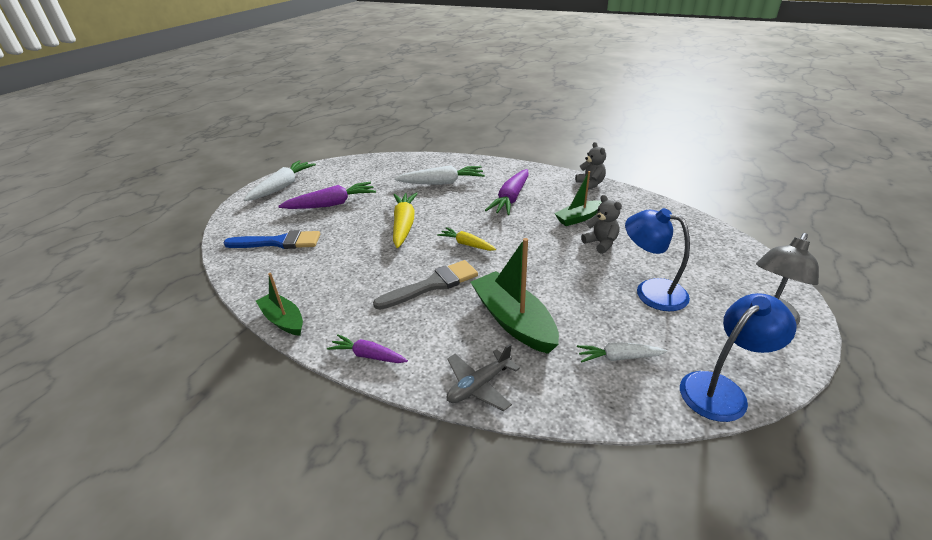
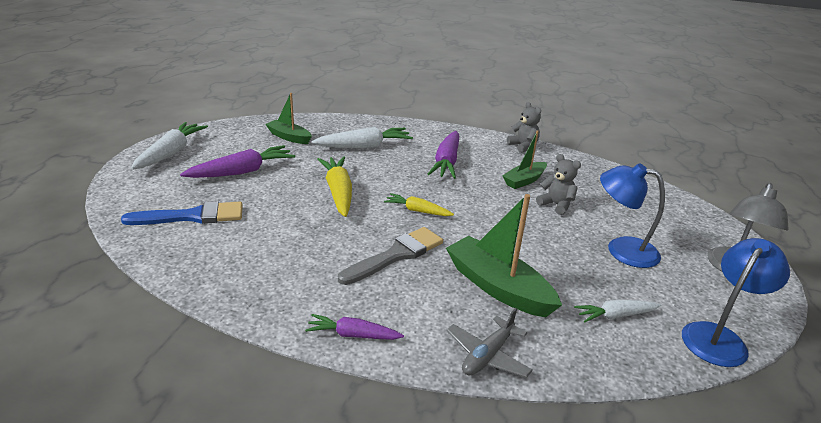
camera: 15 degrees left, 5 degrees down
green boat [256,273,303,336] -> green boat moved to [265,93,312,144]

